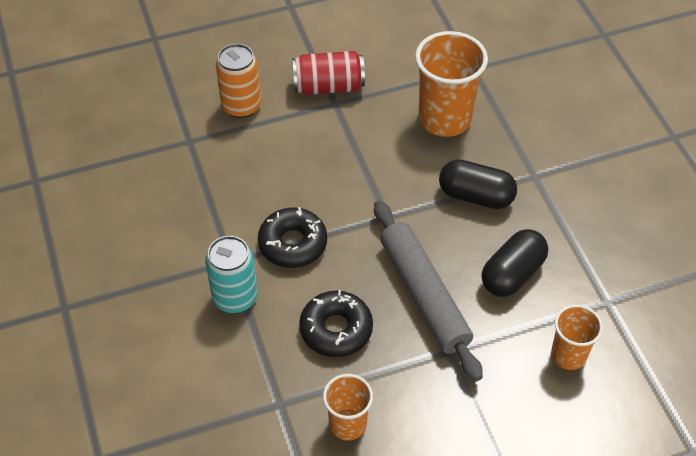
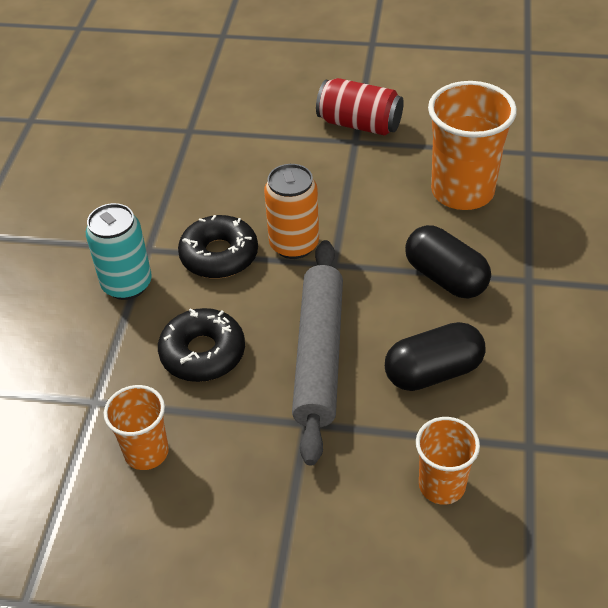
camera: 30 degrees right, 5 degrees down
orange can [216,44,261,118] -> orange can moved to [264,164,319,259]

